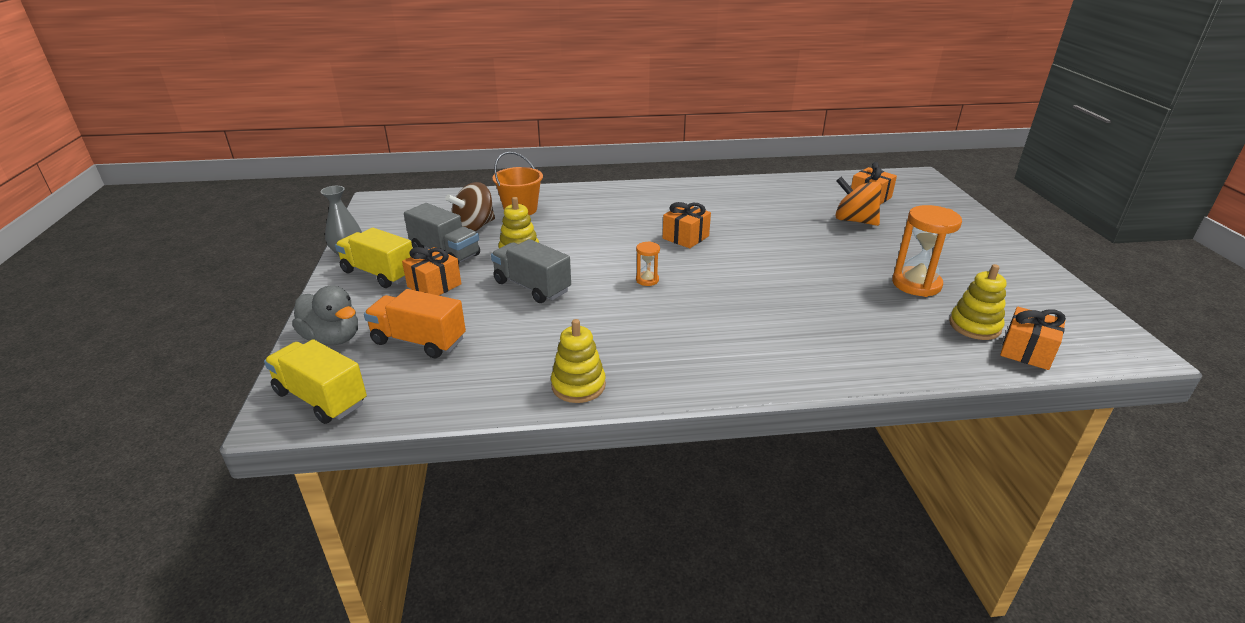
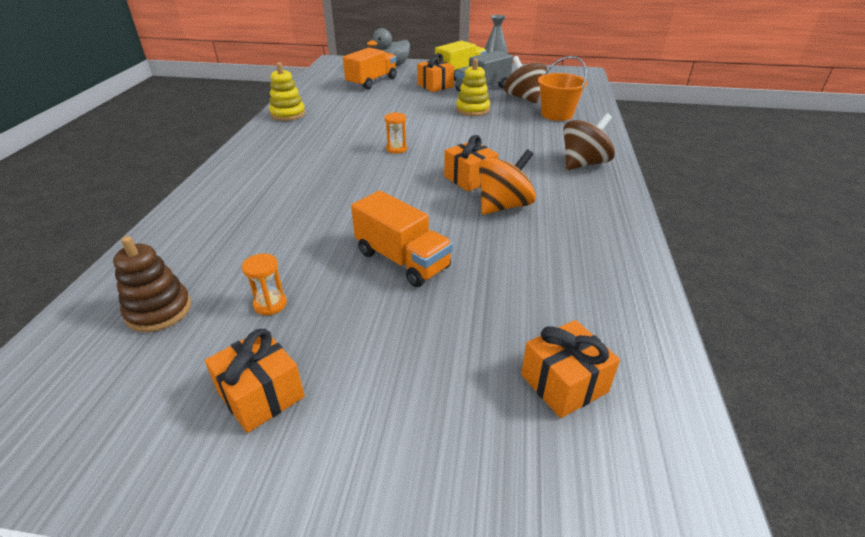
camera: 105 degrees right, 5 degrees up
yellow truck [264,339,367,424] -> none
grey truck [491,239,571,303] -> none
orange spinning top [835,177,881,226] -> orange spinning top moved to [479,149,536,215]
orange hourglass [892,205,962,297] -> orange hourglass [242,253,287,315], size x0.50
yellow stacking toy [949,264,1007,340] -> brown stacking toy [113,236,191,332]
orange gift [1000,307,1066,370] -> orange gift moved to [205,329,305,433]
none -> orange truck [351,191,453,287]
none -> brown spinning top [563,113,615,170]

